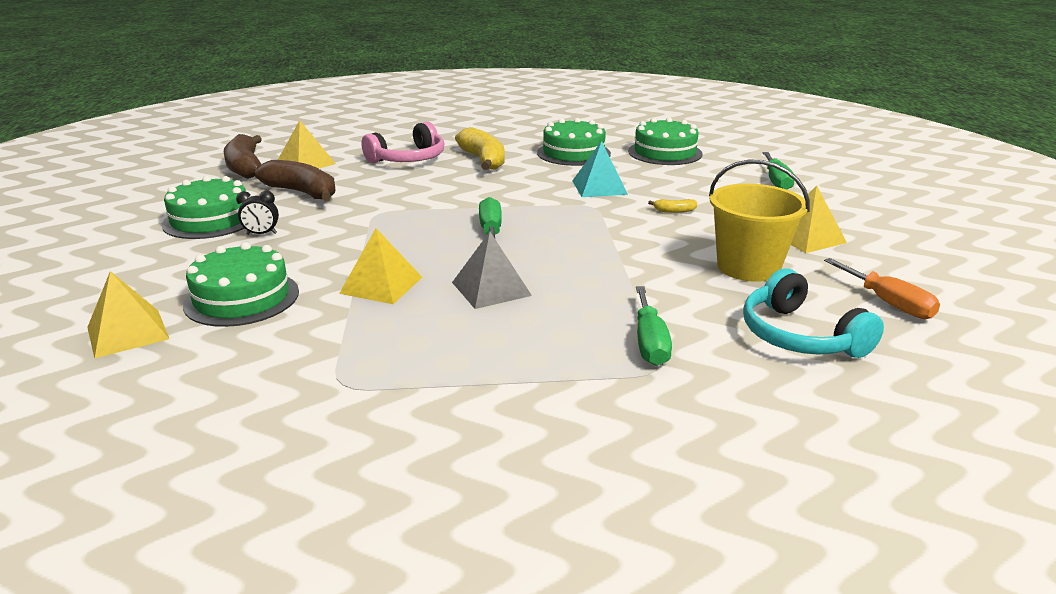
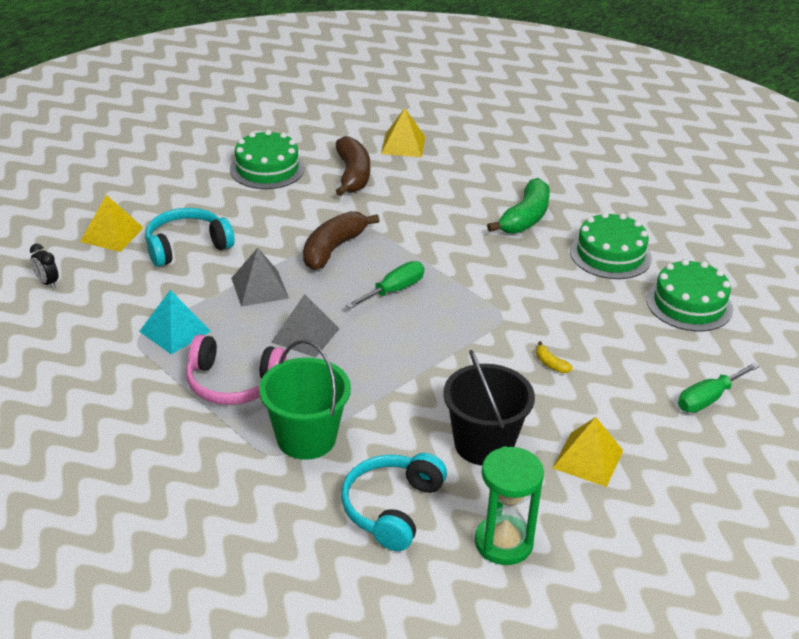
camera: 50 degrees right, 10 degrees up
green cake [183,242,299,327] -> turquoise headphones [145,208,234,267]
brown banana [224,134,262,179] -> brown banana moved to [303,211,379,270]
black clock [236,191,279,235] -> black clock moved to [30,244,59,288]
yellow pyramid [339,228,422,304] -> grey pyramid [231,248,289,307]
pink headphones [361,122,444,163] -> pink headphones moved to [186,334,287,405]
yellow banana [455,127,505,170] -> green banana [487,178,550,234]
turquoise pyramid [572,141,628,197] -> turquoise pyramid moved to [139,290,211,354]
green screwdriver [636,286,672,366] -> green bucket [259,340,351,460]
yellow bucket [709,160,810,282] -> black bucket [443,350,535,466]
orange screwdriver [824,258,940,319] -> green hourglass [475,446,544,565]

